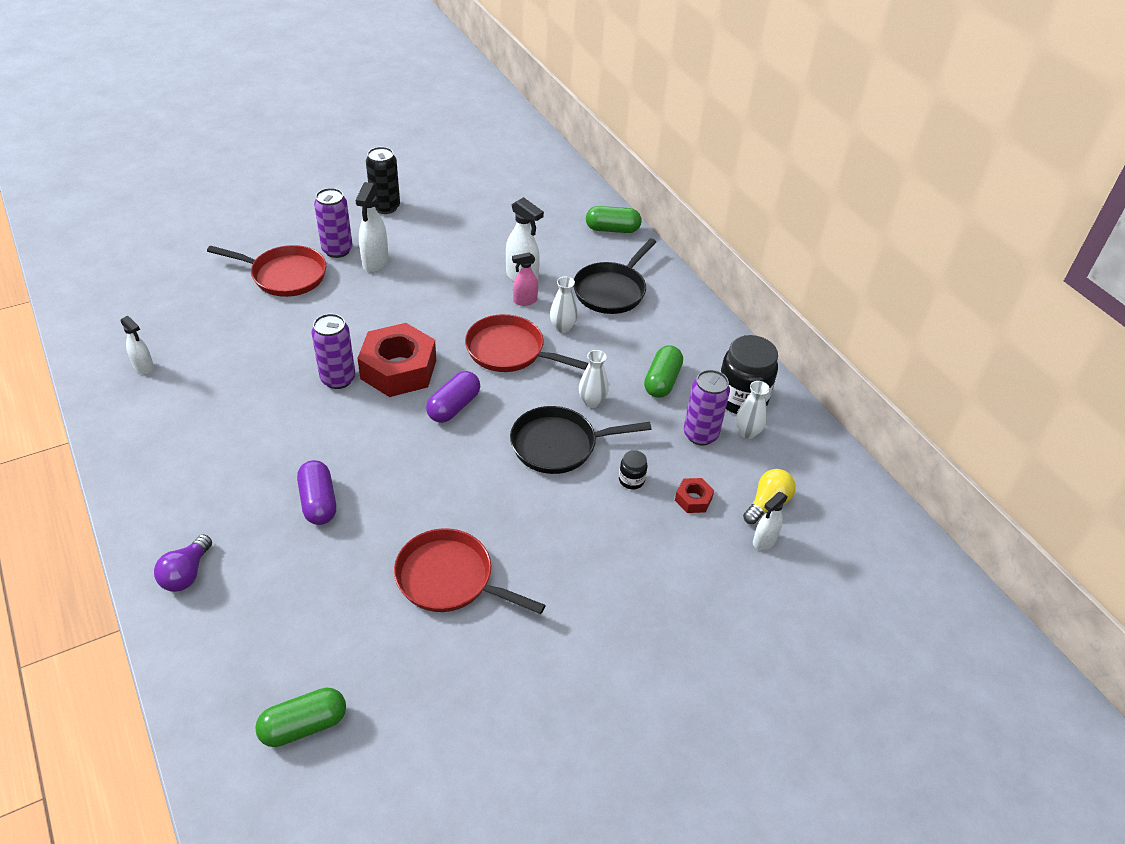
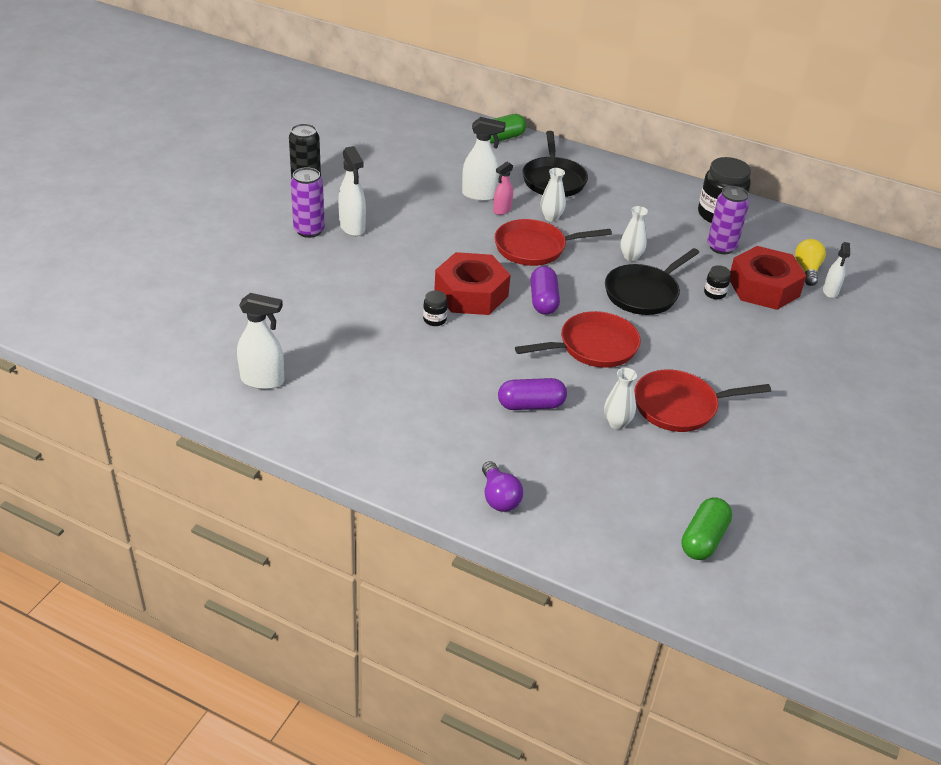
camera: 35 degrees left, 5 degrees down
white spray bottle [120,316,154,374] -> white spray bottle [237,293,284,389], size x1.59
red pan [207,245,326,297] -> red pan moved to [515,311,641,368]
purple capsule [297,460,336,525] -> purple capsule turned 45 degrees counterclockwise [498,378,567,410]
purple can [312,313,355,389] -> black jar [423,291,448,326]
green capsule [644,345,683,398] -> none
red nut [675,478,714,513] -> red nut [730,246,806,310], size x2.29
white vase [736,381,770,439] -> white vase moved to [604,368,637,429]

